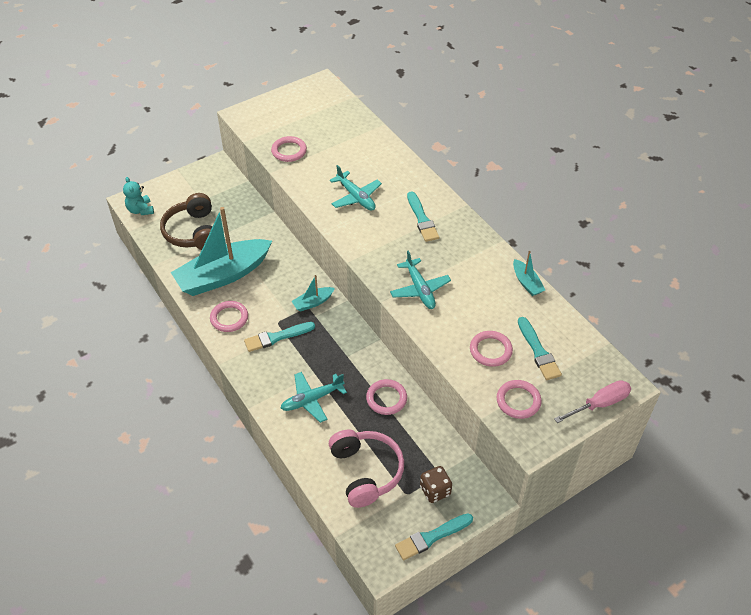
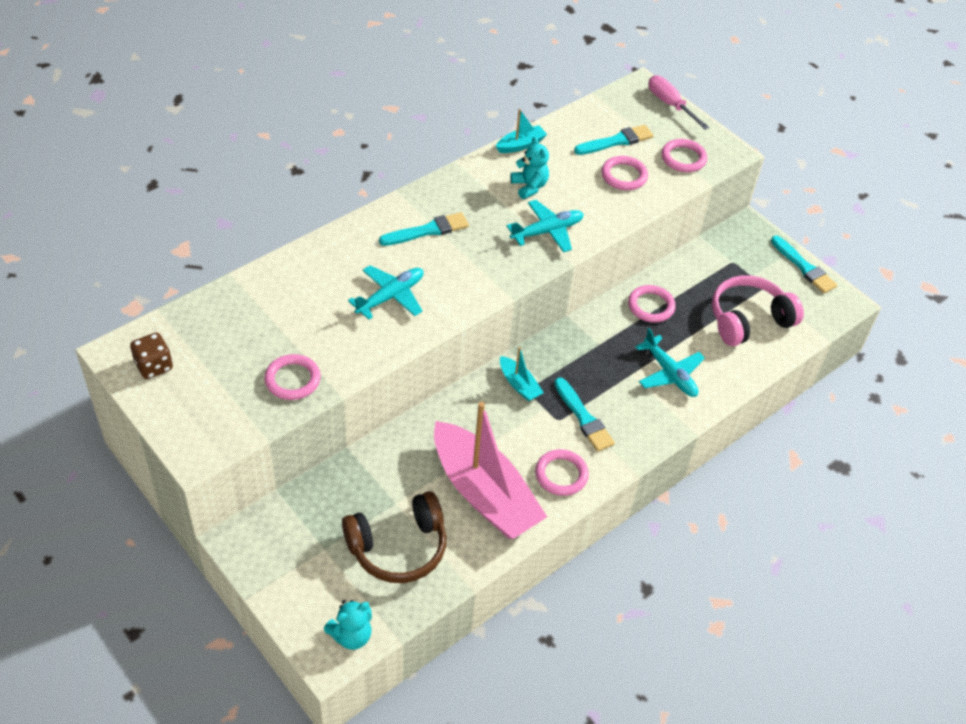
camera: 100 degrees left, 0 degrees up
turquoise boat [171,207,272,296] -> pink boat [434,402,547,539]
brown dice [420,466,452,503] -> brown dice moved to [130,332,173,379]
none -> turquoise teddy bear [510,137,549,199]

